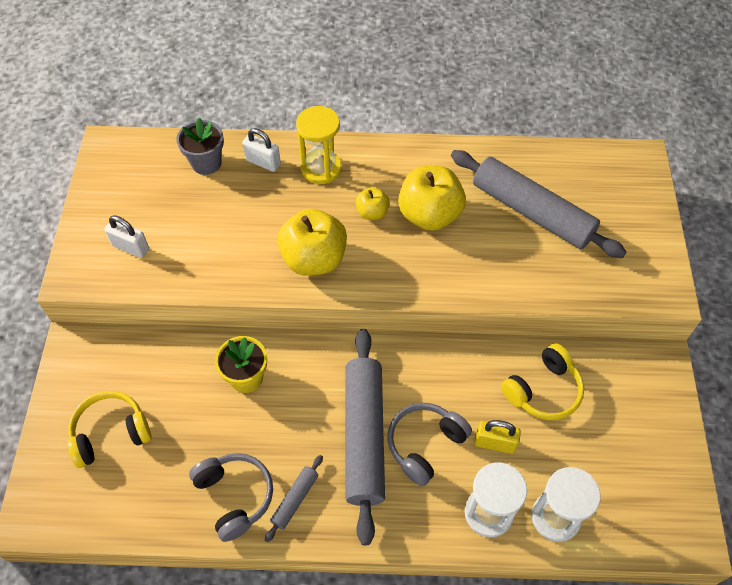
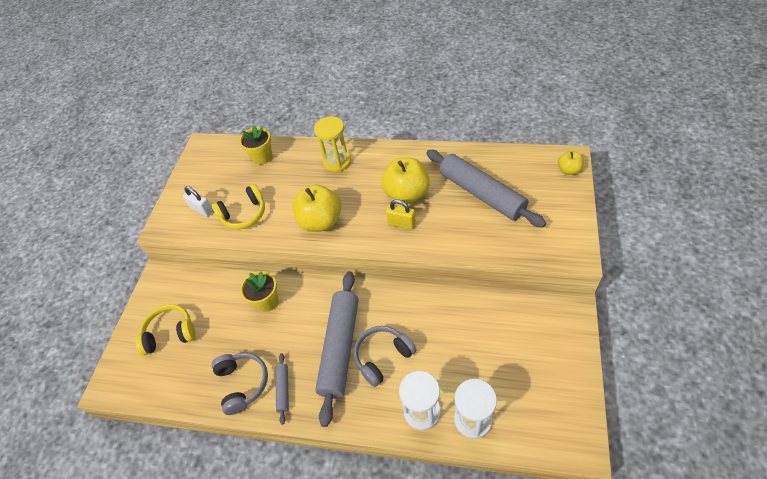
camera: 15 degrees right, 5 degrees down
grey flower pot [176,118,224,175] -> yellow flower pot [239,125,272,165]
white padlock [242,128,281,172] -> none
grey rolling pin [265,455,323,542] -> grey rolling pin turned 45 degrees counterclockwise [276,353,289,425]
yellow apple [355,187,390,220] -> yellow apple moved to [558,151,584,175]
yellow padlock [474,420,521,454] -> yellow padlock moved to [386,199,416,230]
yellow headphones [501,343,584,420] -> yellow headphones moved to [212,184,265,229]

